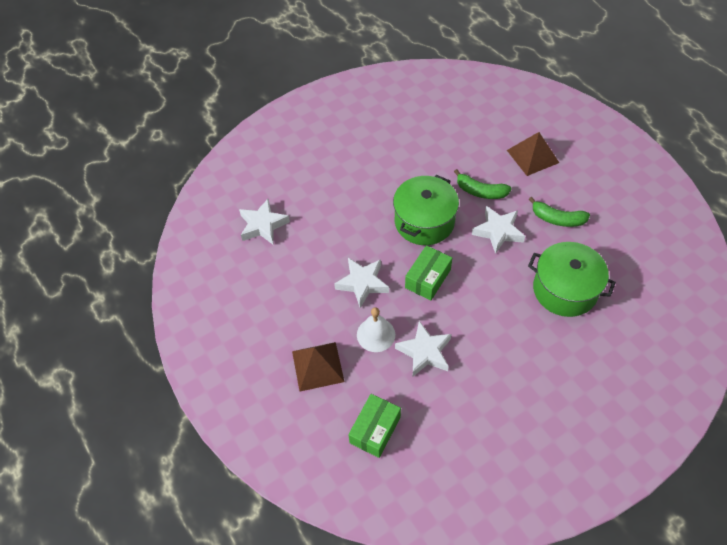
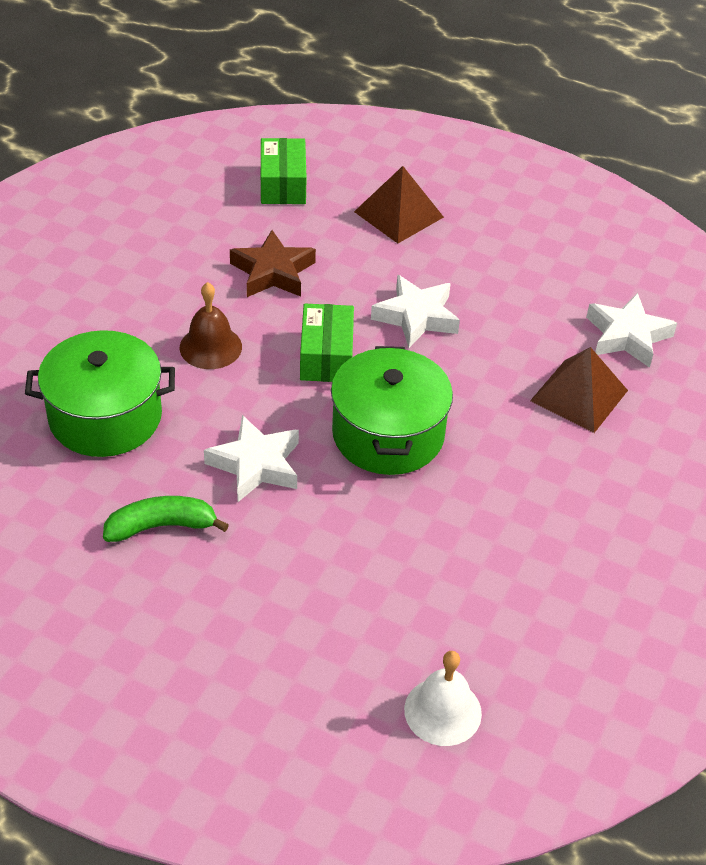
camera: 145 degrees right, 10 degrees down
white bell [357,307,395,352] -> white bell moved to [404,651,482,746]
white star [395,321,452,376] -> brown star [230,230,316,297]
green banana [454,169,512,199] -> none
brown pyramid [507,132,559,176] -> brown pyramid moved to [530,347,628,433]
none -> brown bell [180,282,242,369]

